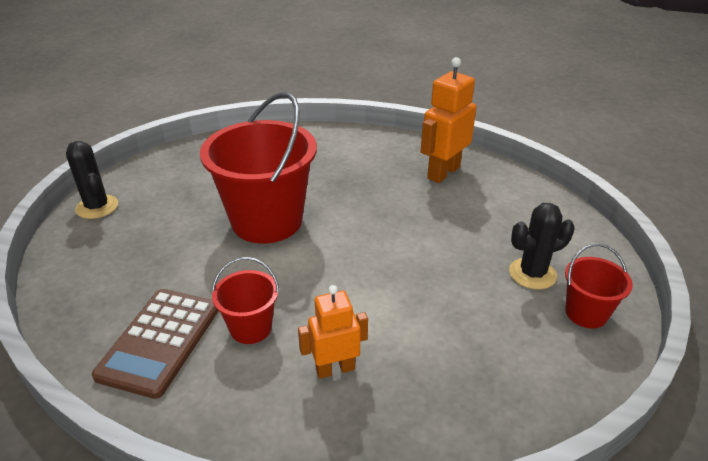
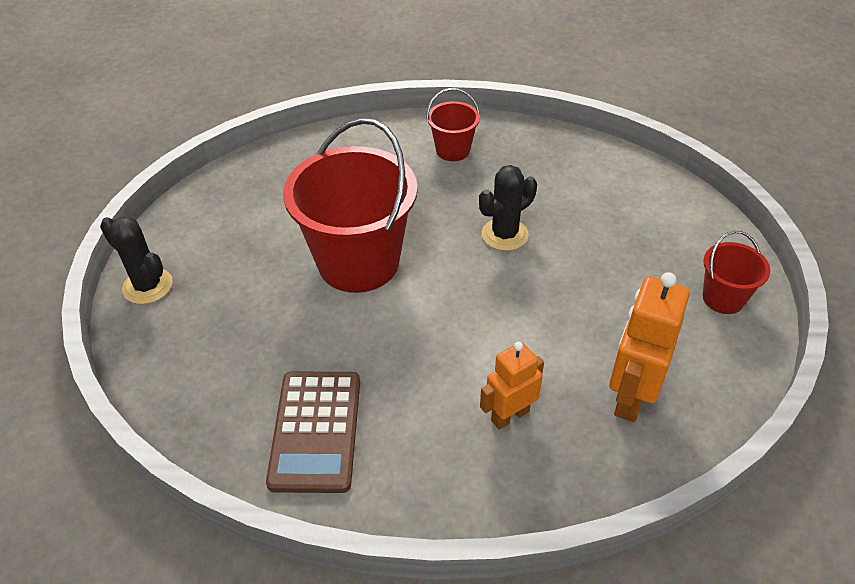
camera: 15 degrees left, 10 degrees up
red bucket [212,257,280,344] -> red bucket moved to [426,88,480,161]
orange robot [421,57,476,183] -> orange robot moved to [609,272,690,422]
black cactus [509,203,574,290] -> black cactus moved to [479,165,537,251]

